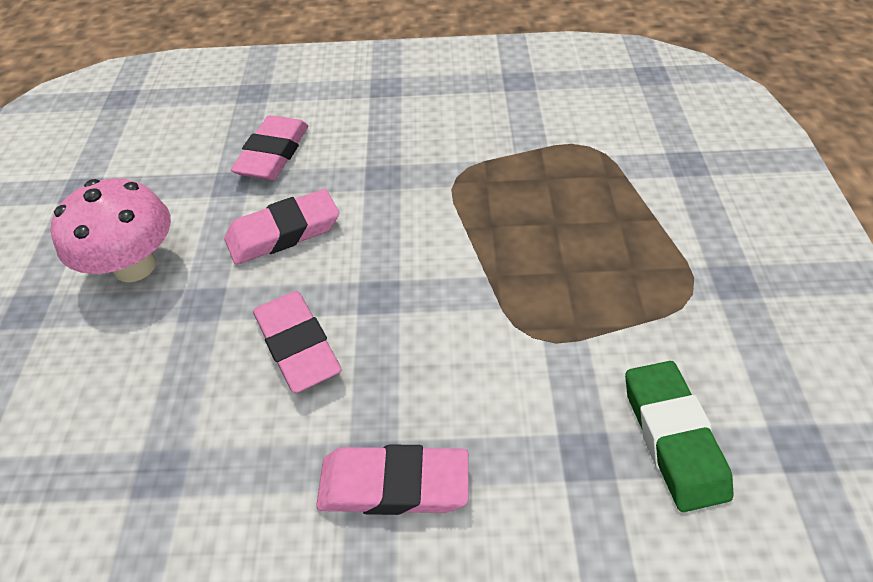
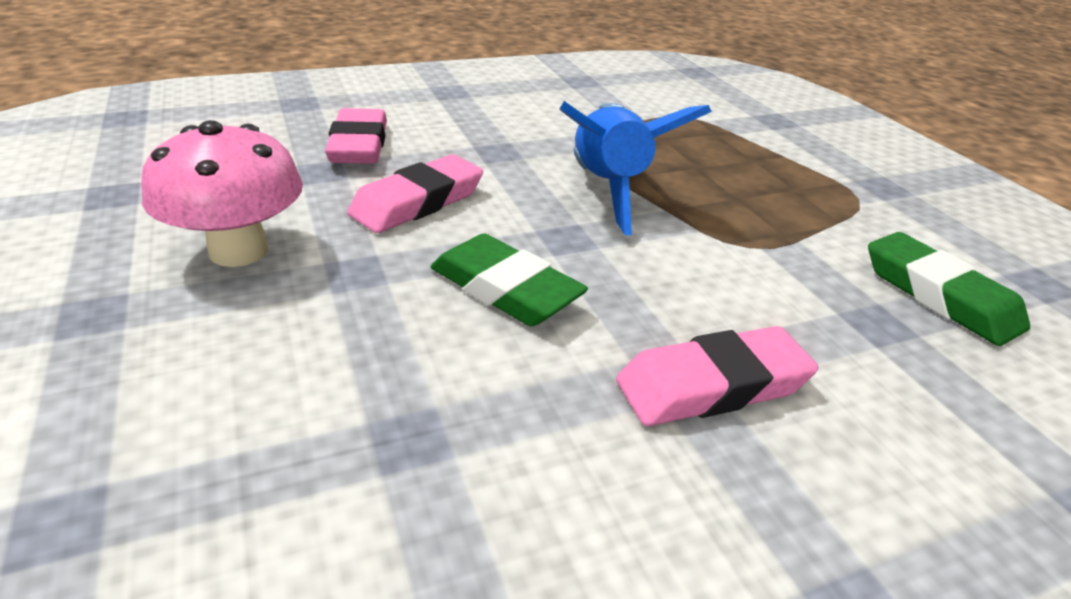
camera: 25 degrees left, 15 degrees down
pink eraser [253,291,342,393] -> green eraser [430,233,588,326]
none -> blue rocket [559,101,712,235]

